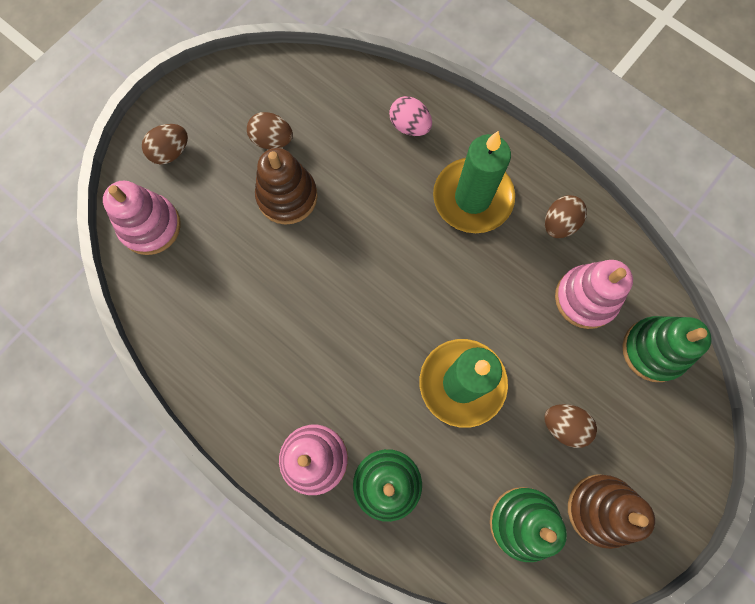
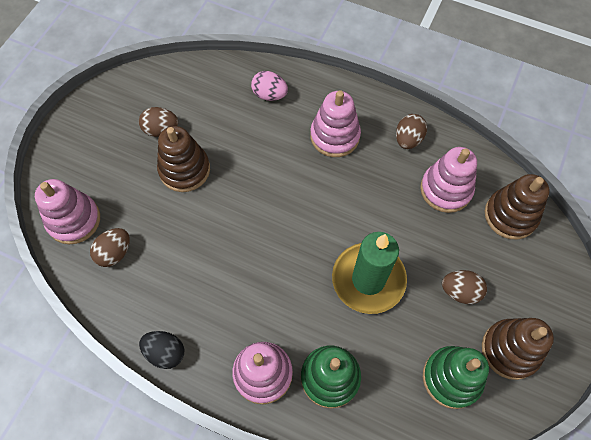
camera: 15 degrees left, 10 degrees down
brown egg [142,124,188,164] -> brown egg moved to [90,228,130,267]
green candle [433,131,515,233] -> pink stacking toy [310,90,361,157]
green stacking toy [622,316,712,382] -> brown stacking toy [485,174,550,239]
none -> black egg [139,331,184,369]

